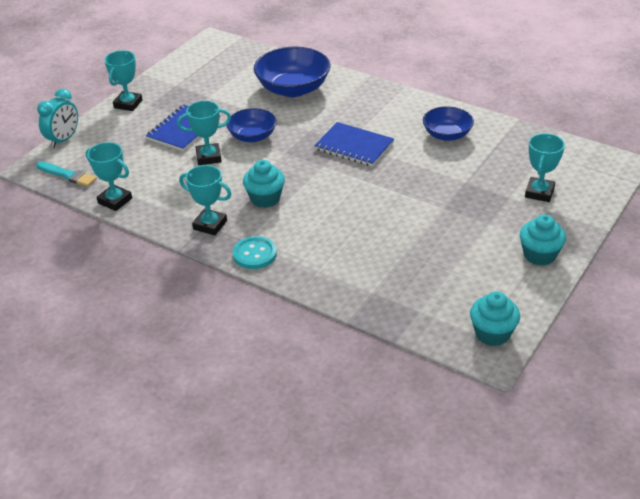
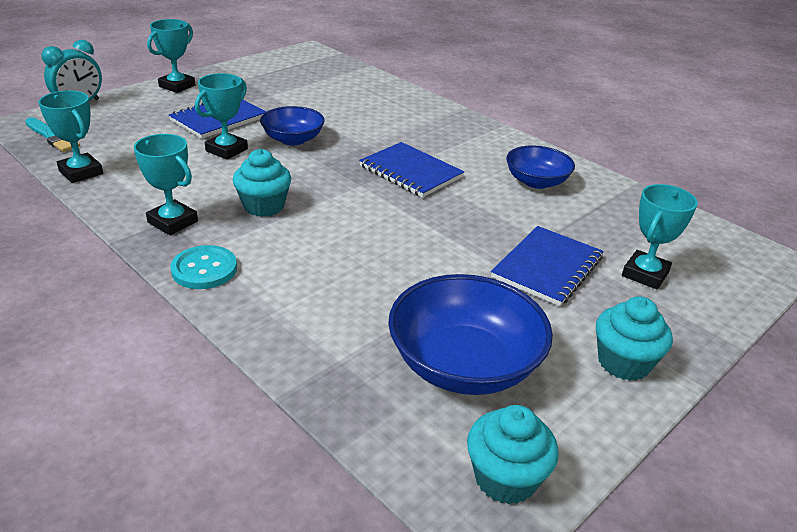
camera: 10 degrees right, 5 degrees down
turquoise trophy [177,101,231,165] -> turquoise trophy turned 60 degrees counterclockwise [195,73,248,160]
blue bowl [254,47,330,97] -> blue bowl moved to [388,274,553,395]
none -> blue notebook [491,226,604,306]

